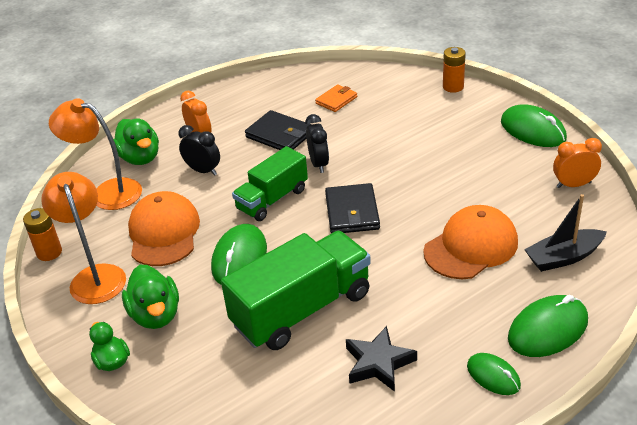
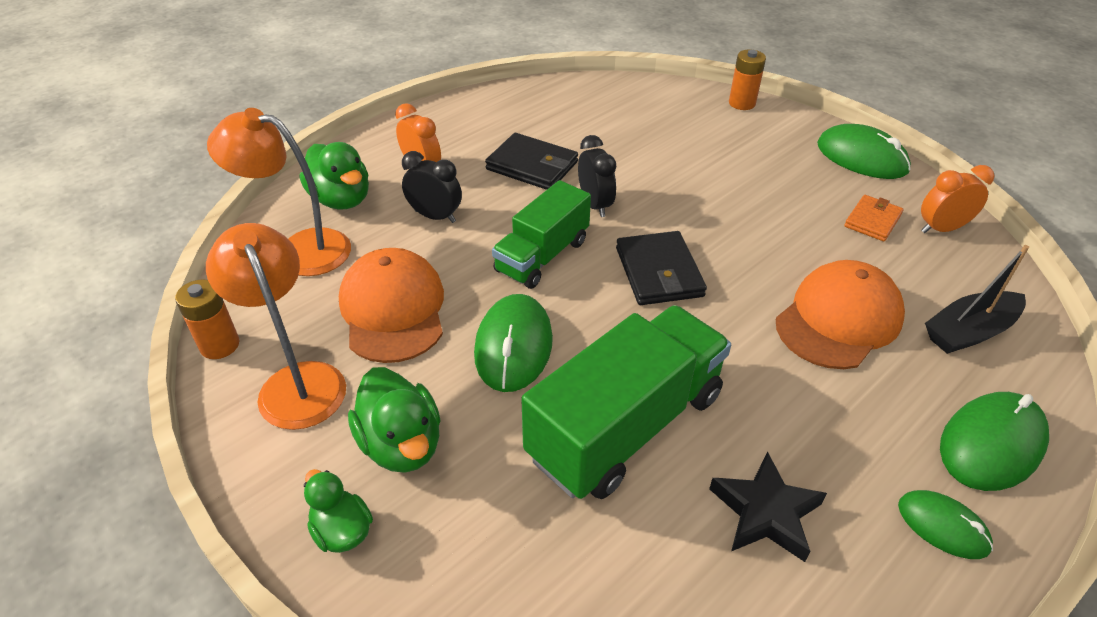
camera: 10 degrees left, 5 degrees up
orange wallet [315,84,357,112] -> orange wallet moved to [844,195,904,241]

